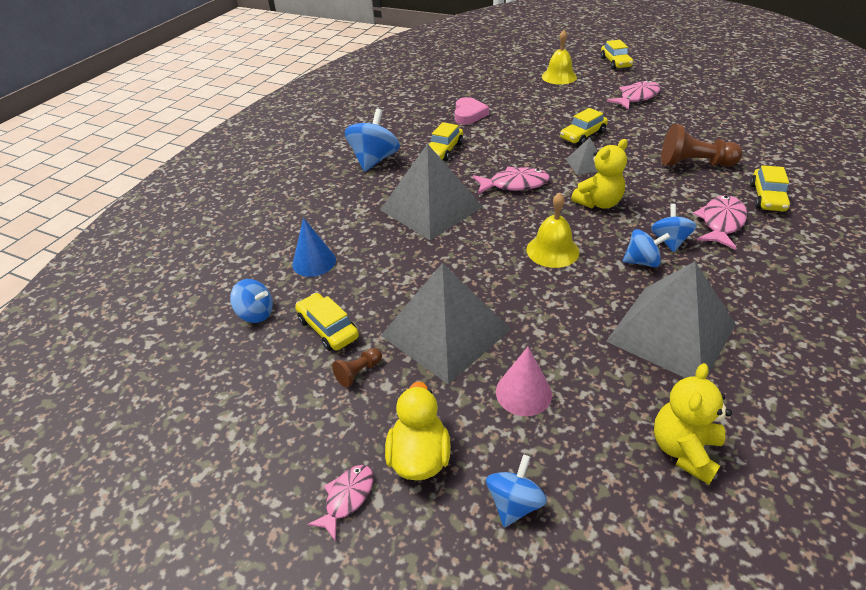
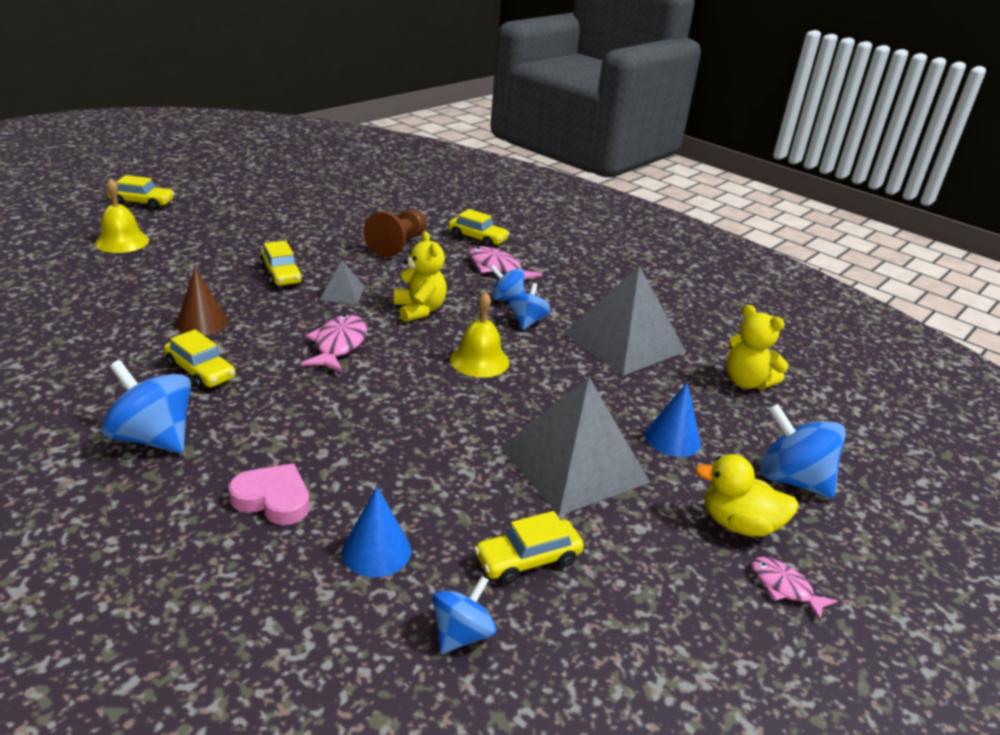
camera: 80 degrees left, 10 degrees down
brown pawn [332,348,382,388] -> none
grey pyramid [380,144,483,240] -> none
pink heart [455,97,489,125] -> pink heart moved to [228,463,310,525]
blue spinning top [486,454,547,527] -> blue spinning top [760,404,846,498], size x1.65
pink cone [496,347,552,416] -> blue cone [645,382,701,457]
pink fish [607,80,660,110] -> none
none -> brown cone [176,268,228,335]

